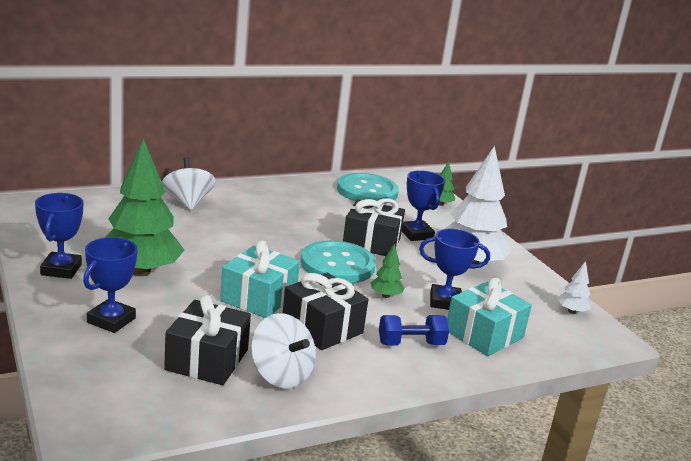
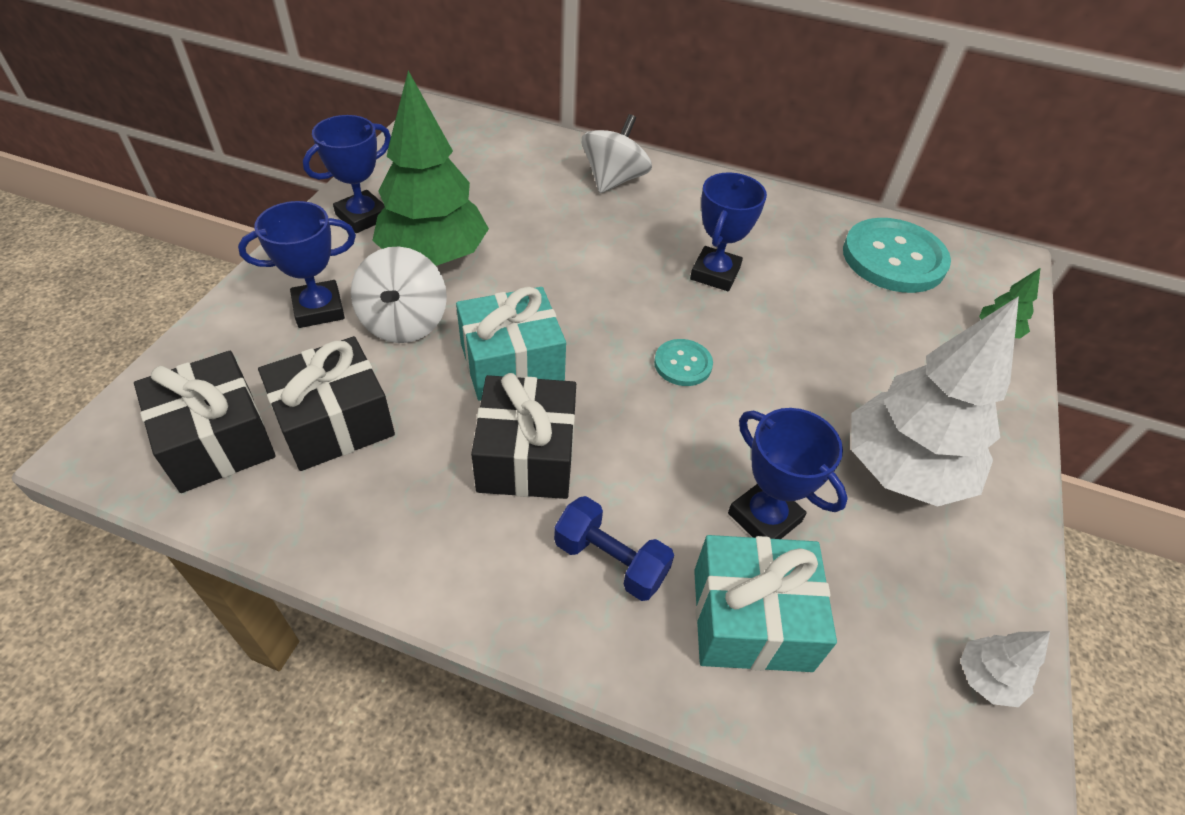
camera: 45 degrees right, 25 degrees up
white spinning top [251,313,316,388] -> white spinning top moved to [351,247,447,343]
turquoise button [301,240,376,284] -> turquoise button [654,339,713,386], size x0.49
black gift [343,198,405,256] -> black gift moved to [134,351,276,493]
green tree [371,244,404,298] -> none
blue trophy [402,170,445,241] -> blue trophy moved to [690,172,767,291]

